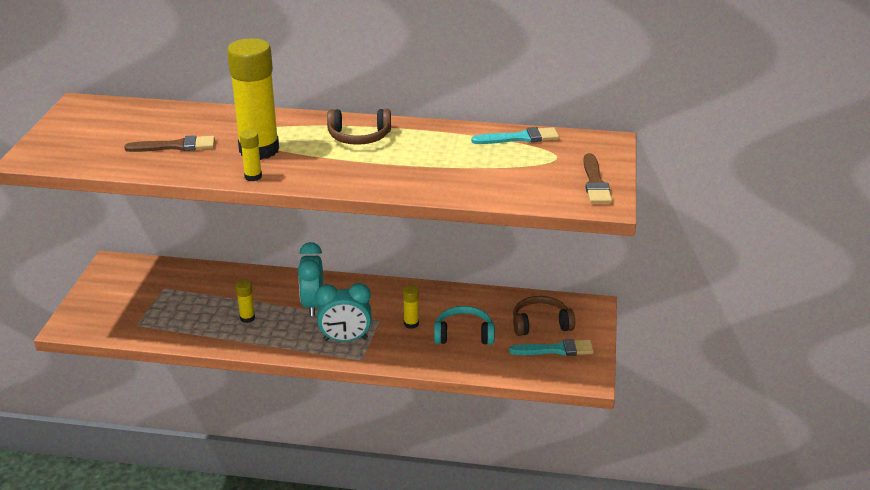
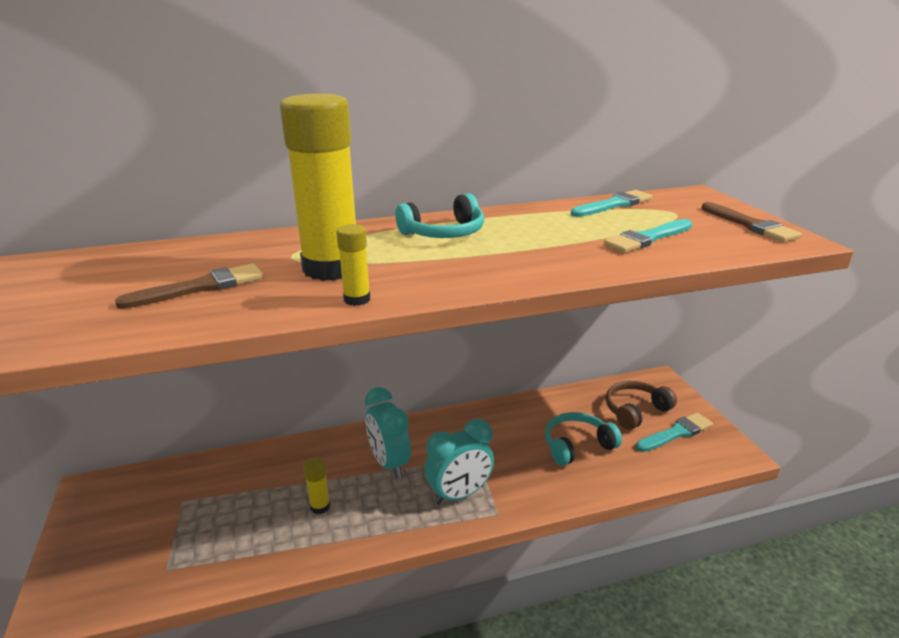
camera: 25 degrees left, 5 degrees down
brown headphones [327,109,391,145] -> turquoise headphones [395,193,484,238]
yellow glue stick [403,285,419,329] -> none
none -> turquoise brush [604,219,692,253]

